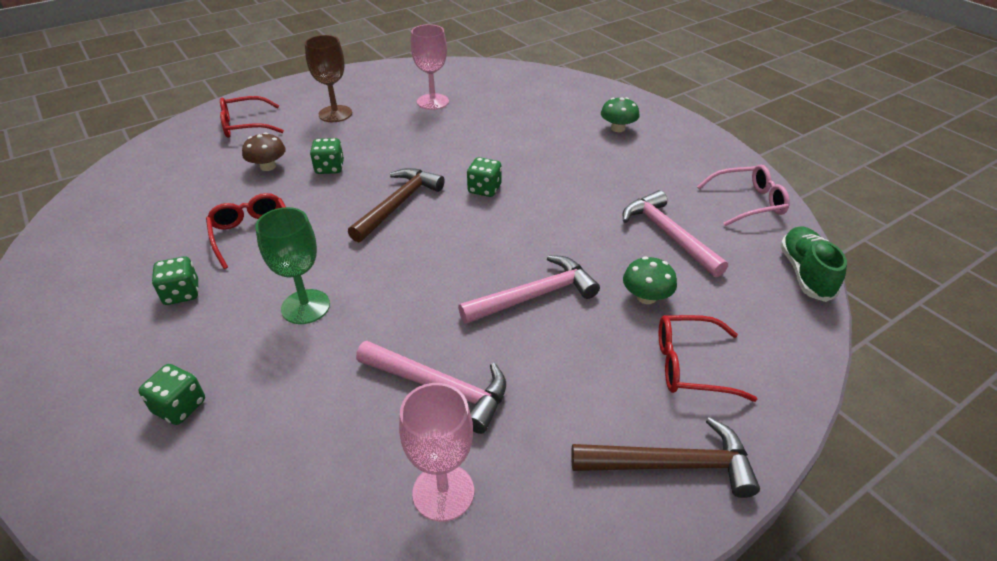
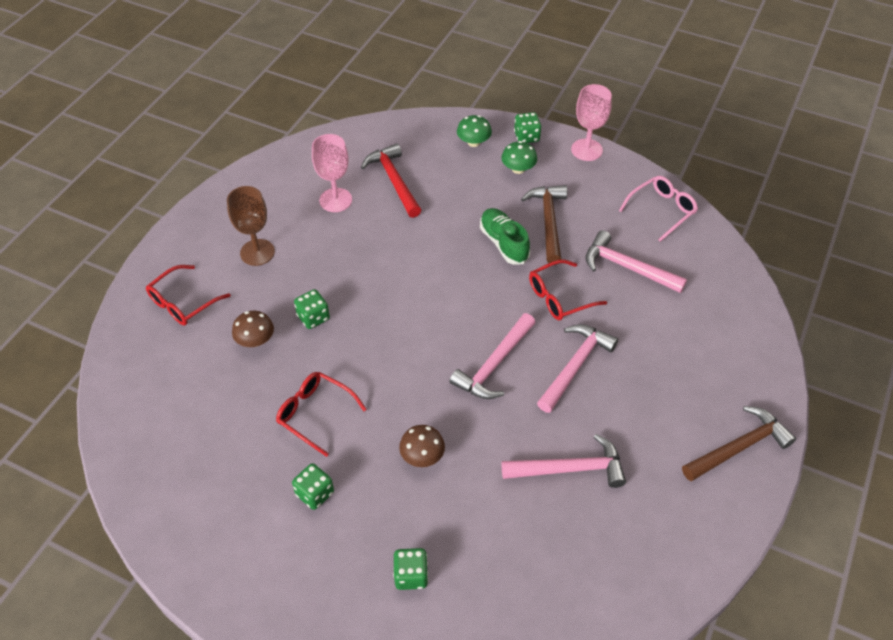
camera: 30 degrees left, 10 degrees up
green goblet [255,207,330,324] -> brown mushroom [399,425,445,467]
brown hammer [348,168,445,242] -> brown hammer moved to [521,185,567,265]
pink goblet [399,383,474,522] -> pink goblet moved to [571,84,612,161]
green dice [467,157,502,197] -> green dice moved to [514,112,541,143]
green mushroom [623,257,677,304] -> green mushroom moved to [457,115,492,147]
red glasses [659,315,757,402] -> red glasses moved to [529,259,607,320]
green shoe [780,226,847,302] -> green shoe moved to [480,208,530,264]
none -> red hammer [361,143,421,218]
none -> pink hammer [449,313,536,399]

